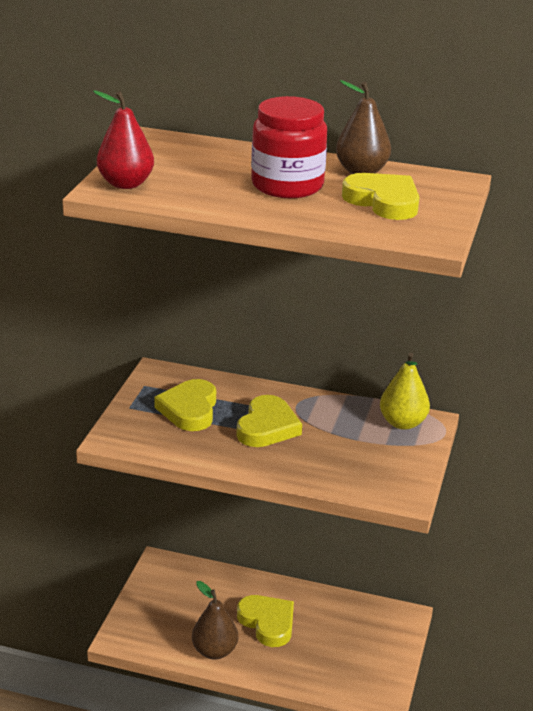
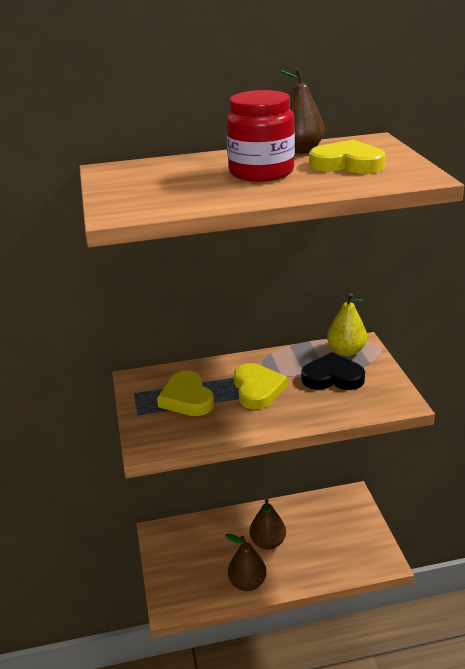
camera: 25 degrees left, 0 degrees up
red pear [93,90,154,189] -> none
yellow heart [237,595,294,647] -> brown pear [250,499,286,550]
none -> black heart [301,352,365,390]

